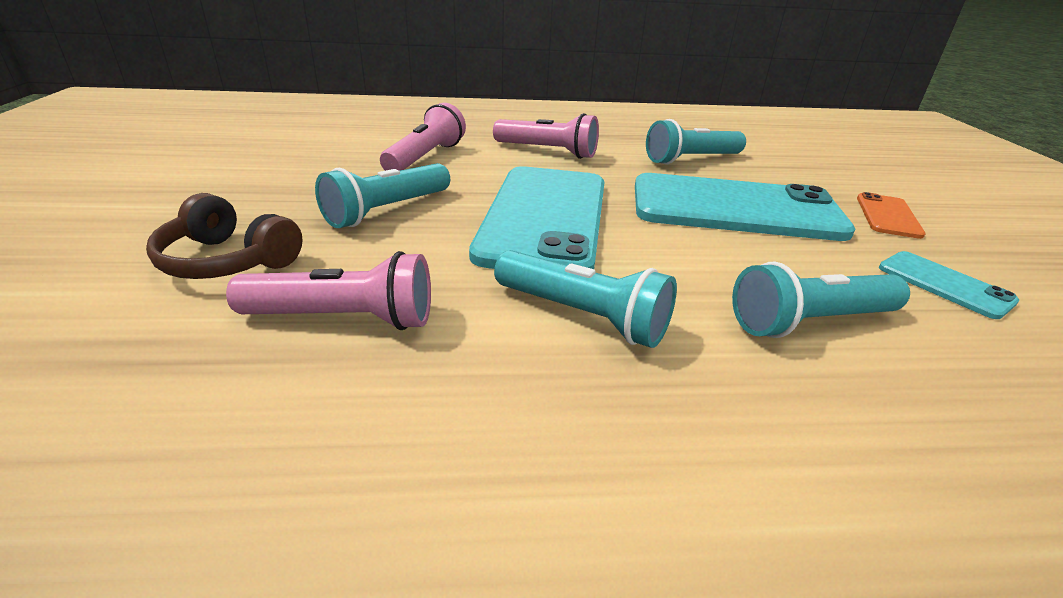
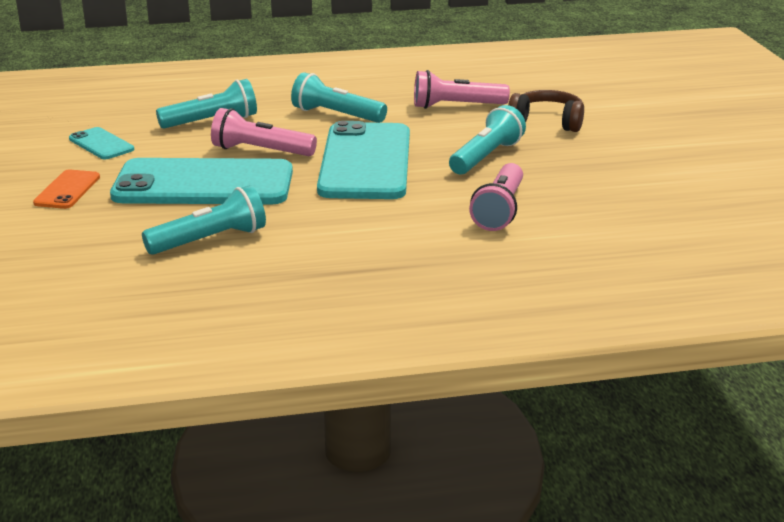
camera: 175 degrees right, 5 degrees down
pink flashlight [493,113,599,159] -> pink flashlight moved to [211,108,317,156]

